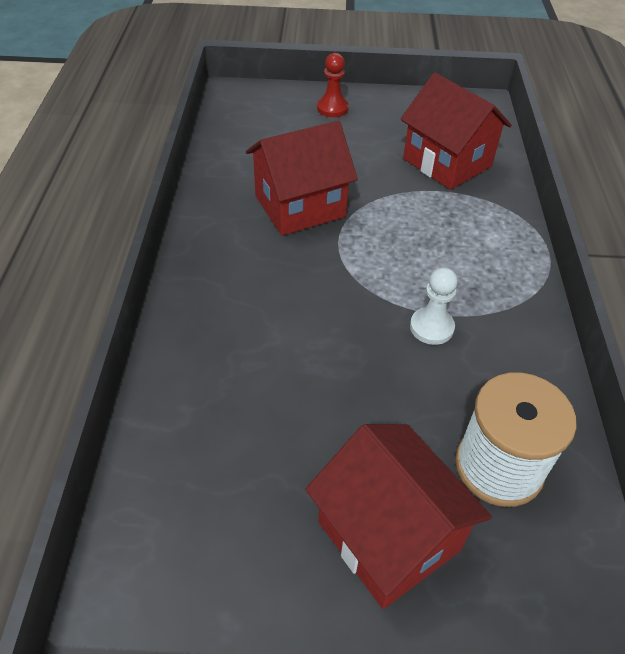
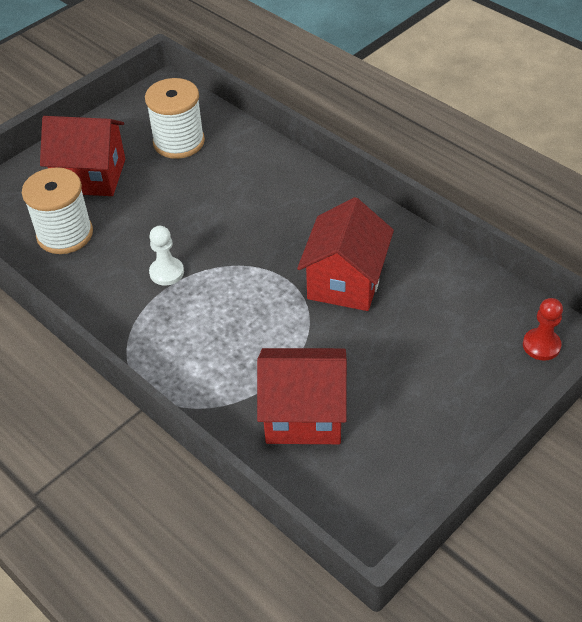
camera: 135 degrees right, 0 degrees up
red pawn [317,53,349,117] -> red pawn moved to [523,298,563,361]
none -> white spool [145,78,205,159]

